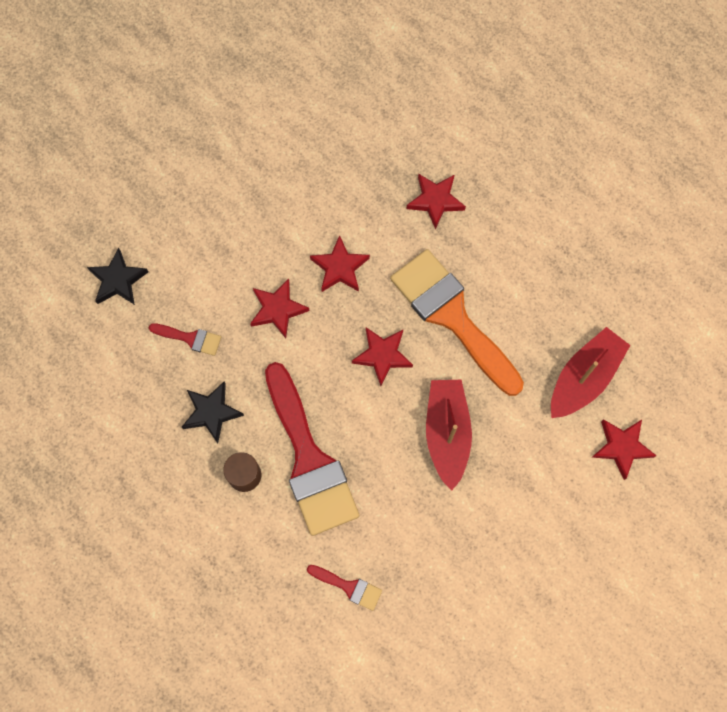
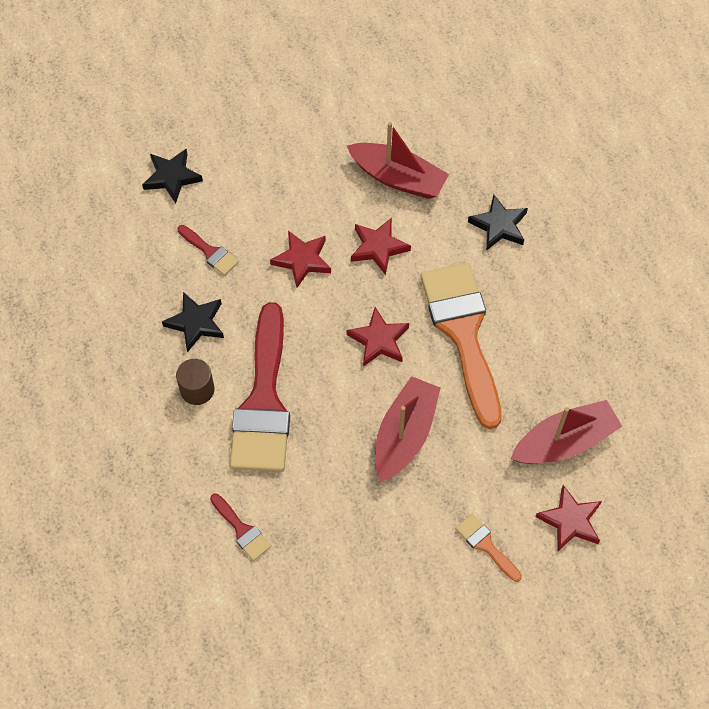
camera: 25 degrees right, 10 degrees down
red star [406,174,466,230] -> black star [468,194,528,251]
none -> red boat [347,122,449,199]
none -> orange brush [455,514,522,582]

